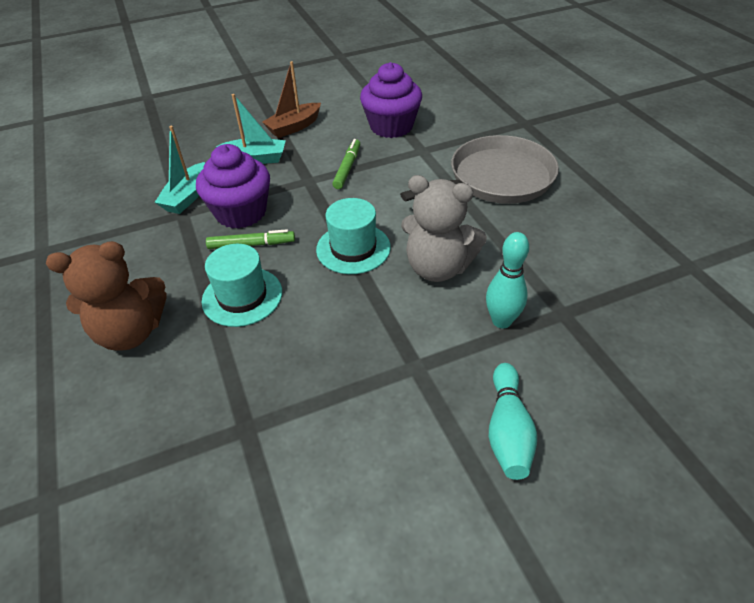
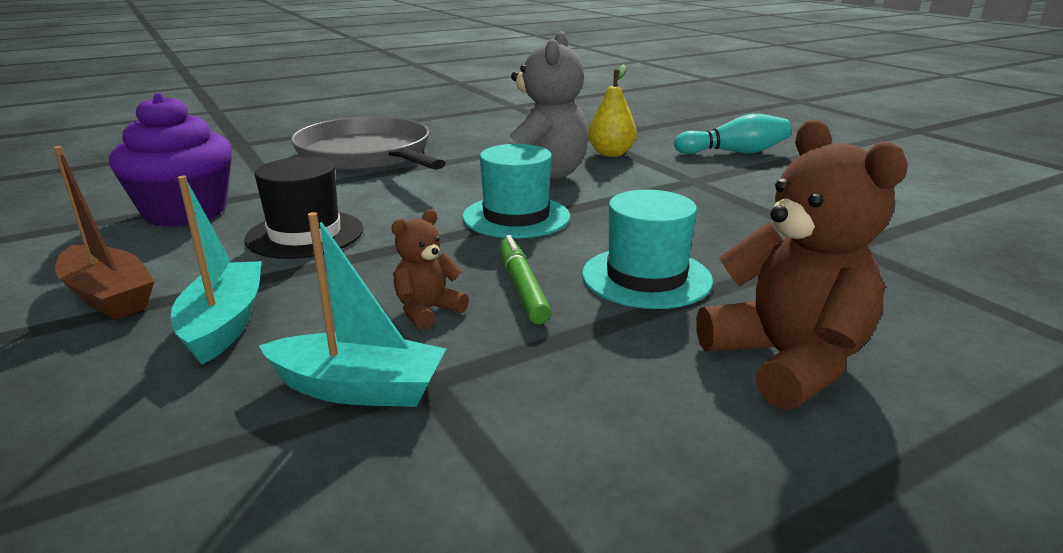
camera: 100 degrees left, 20 degrees down
purple cupcake [196,144,270,229] -> brown teddy bear [392,209,469,330]
green marker [332,139,360,189] -> black hat [245,157,363,259]
turquoise bowling pin [486,232,529,328] -> yellow pear [588,64,637,157]

